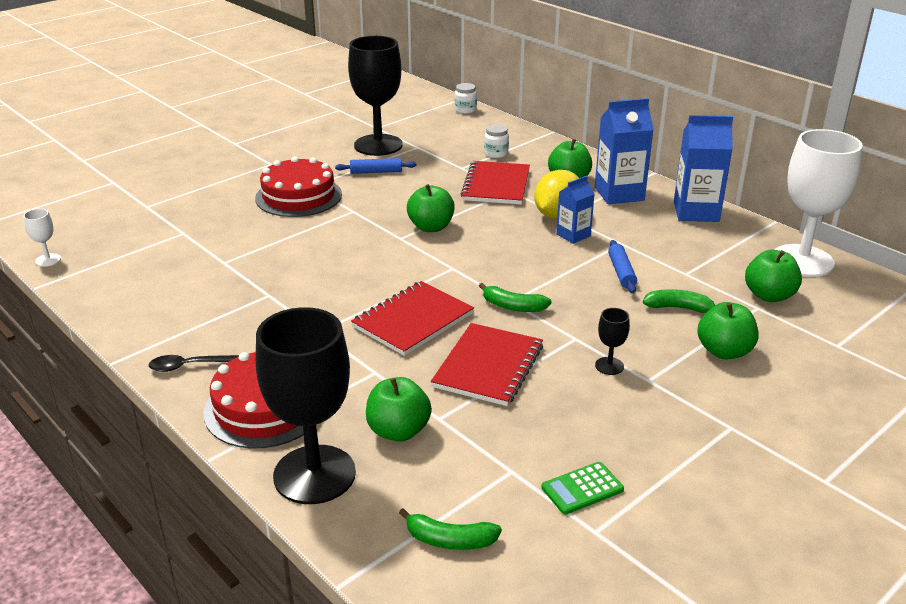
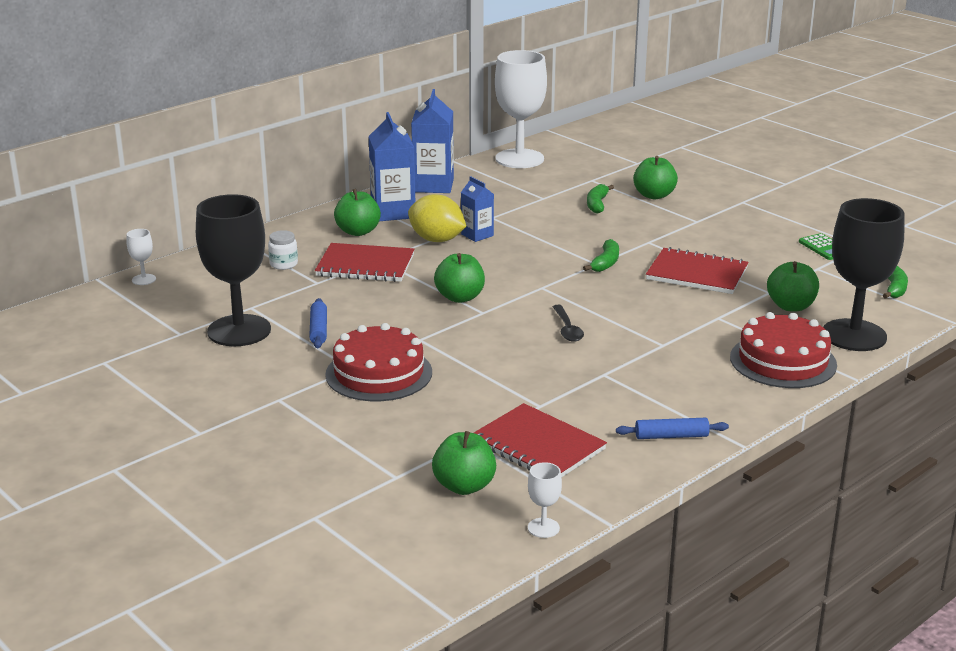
camera: 90 degrees left, 5 degrees down
black spoon [149,355,239,372] -> black spoon moved to [552,305,584,342]
red notebook [351,281,474,356] -> red notebook moved to [474,403,607,478]
white jar [455,83,477,114] -> white goblet [126,229,156,285]
black goblet [595,308,630,375] -> none
blue rolling pin [608,240,637,293] -> blue rolling pin moved to [616,418,729,439]
green apple [745,250,802,302] -> green apple moved to [432,431,496,495]

